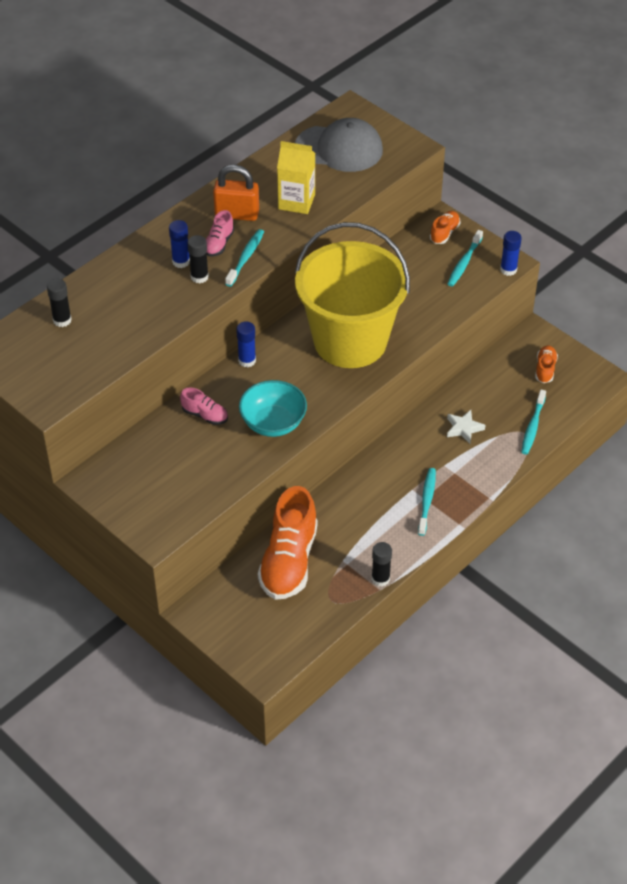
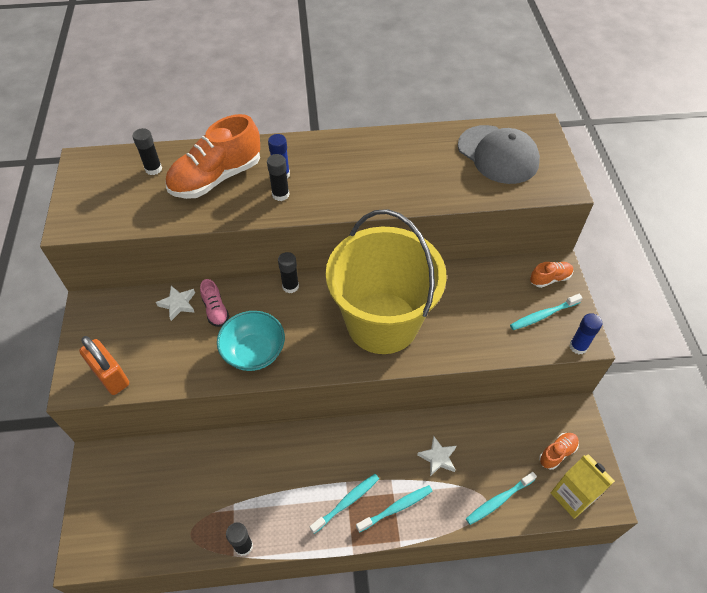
camera: 40 degrees right, 5 degrees up
pink shoe [206,210,234,256] -> none
orange padlock [213,165,259,221] -> orange padlock moved to [79,336,129,395]
turquoise toothbrush [225,229,264,287] -> turquoise toothbrush moved to [356,485,432,533]
blue glue stick [236,321,256,367] -> black glue stick [278,252,299,293]
orange shoe [258,486,318,600] -> orange shoe moved to [165,114,260,199]
yellow carton [277,141,315,214] -> yellow carton moved to [551,454,615,519]
none -> white star [156,286,195,321]

